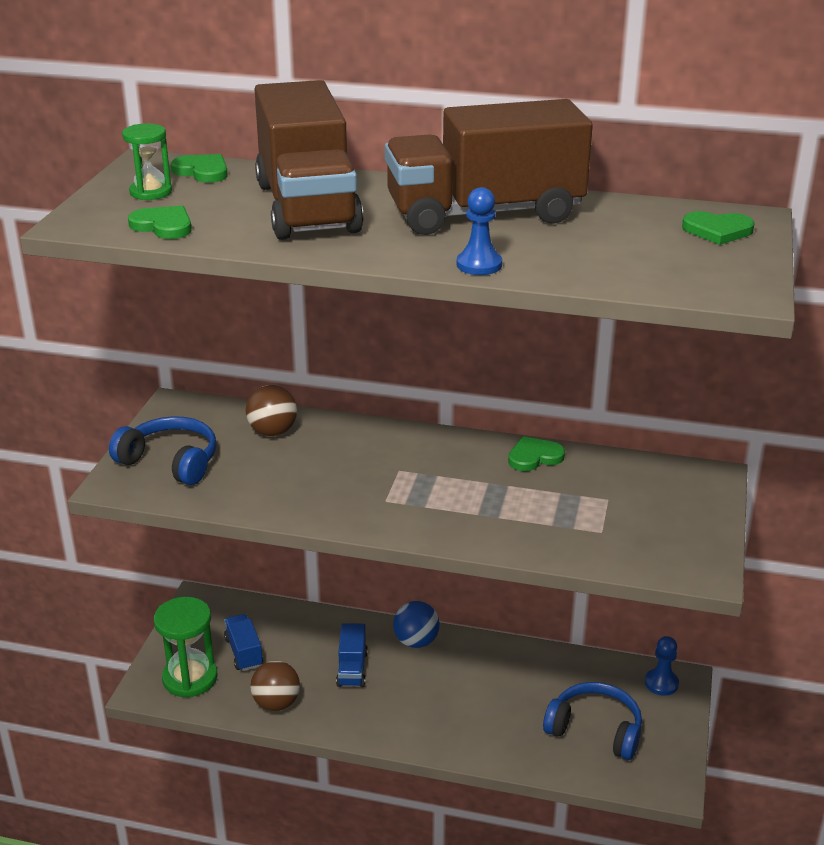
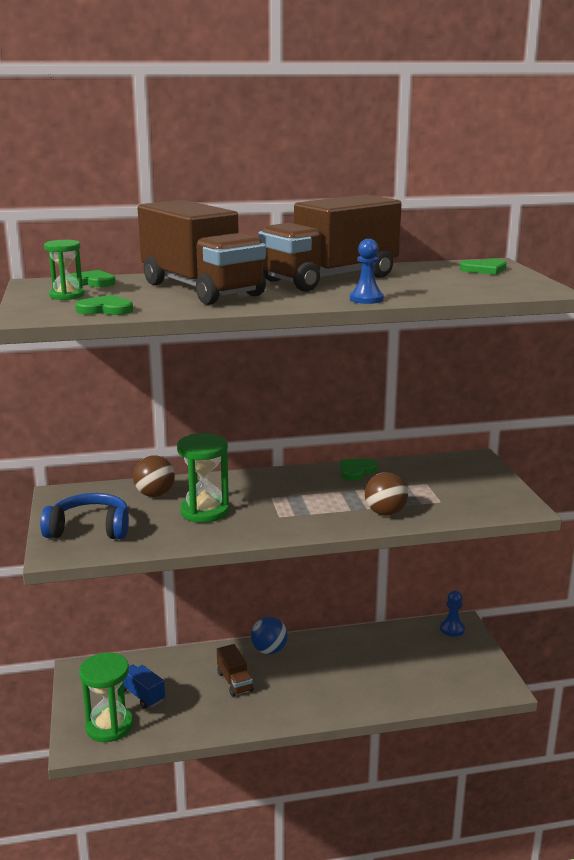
camera: 25 degrees left, 10 degrees down
brown ball [250,661,300,711] -> brown ball moved to [365,472,408,516]
blue truck [336,623,368,687] -> brown truck [217,644,253,697]
blue headphones [543,682,642,760] -> none
none -> green hourglass [177,433,230,523]

